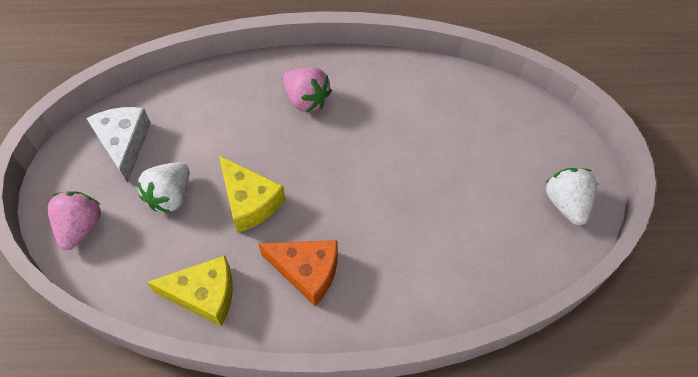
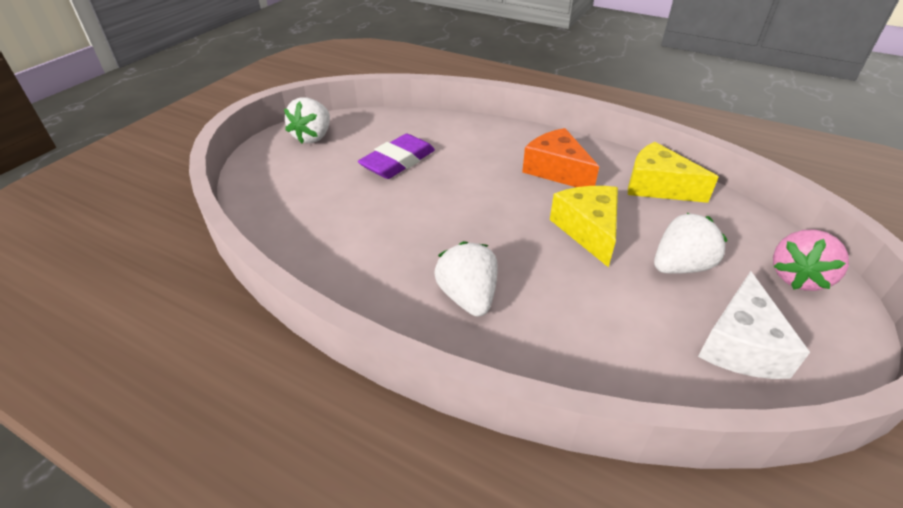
camera: 150 degrees left, 20 degrees down
pink strawberry [283,67,332,113] -> white strawberry [434,241,498,317]
none -> purple eraser [358,133,435,179]

